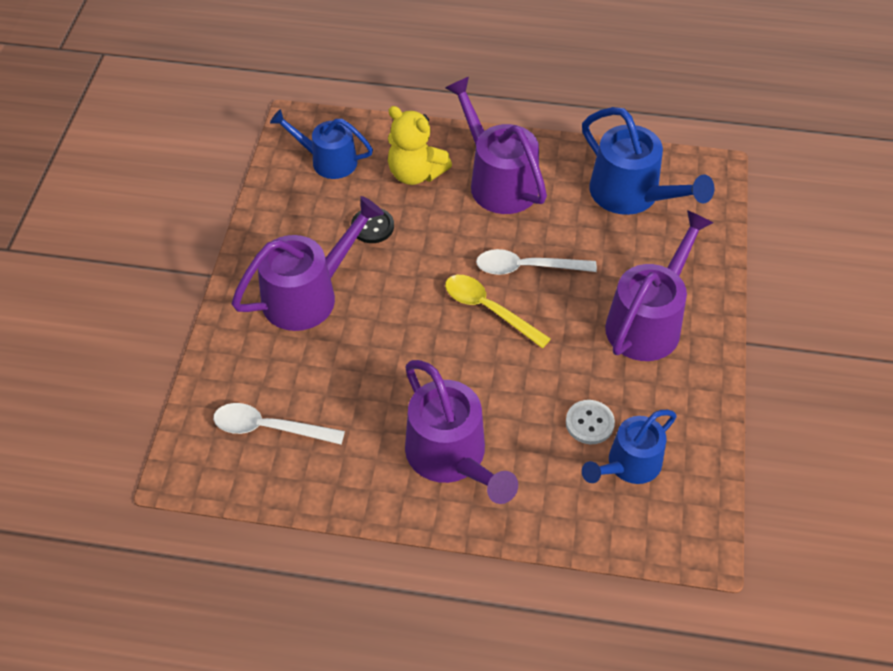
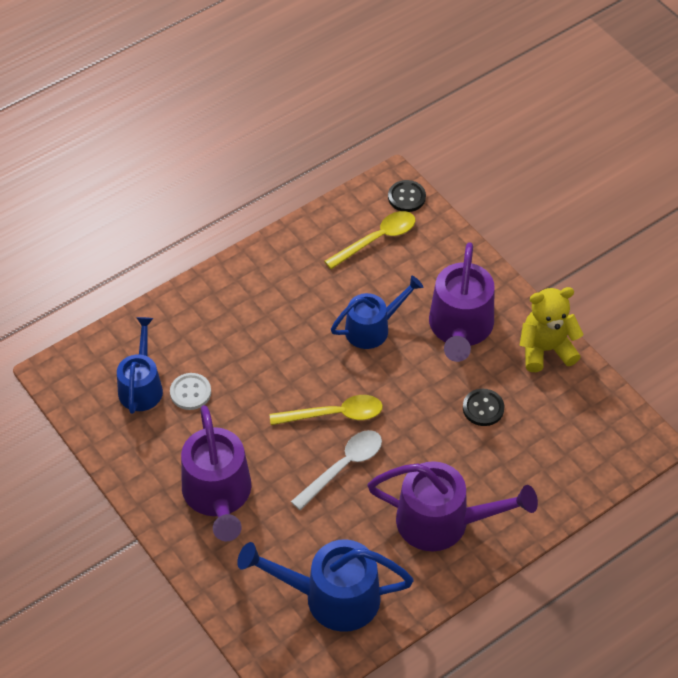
camera: 135 degrees right, 0 degrees up
white spoon [213,403,345,445] -> yellow spoon [324,211,415,269]
blue watering can [270,109,373,179] -> blue watering can moved to [331,276,423,349]
yellow teddy bear [388,106,452,185] -> yellow teddy bear moved to [520,287,584,372]
purple watering can [405,360,518,504] -> none
none -> black button [388,180,426,212]

